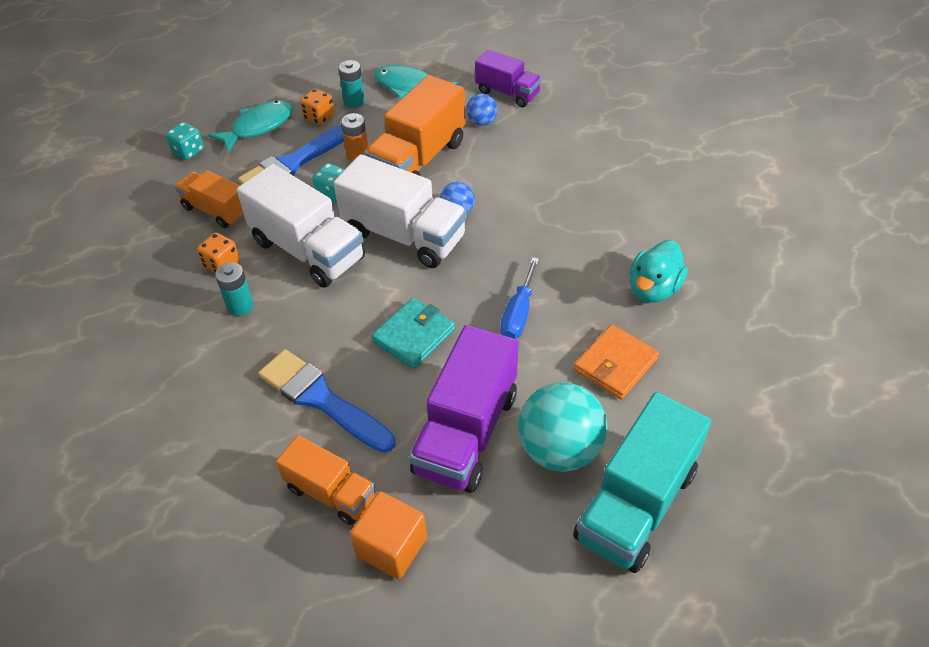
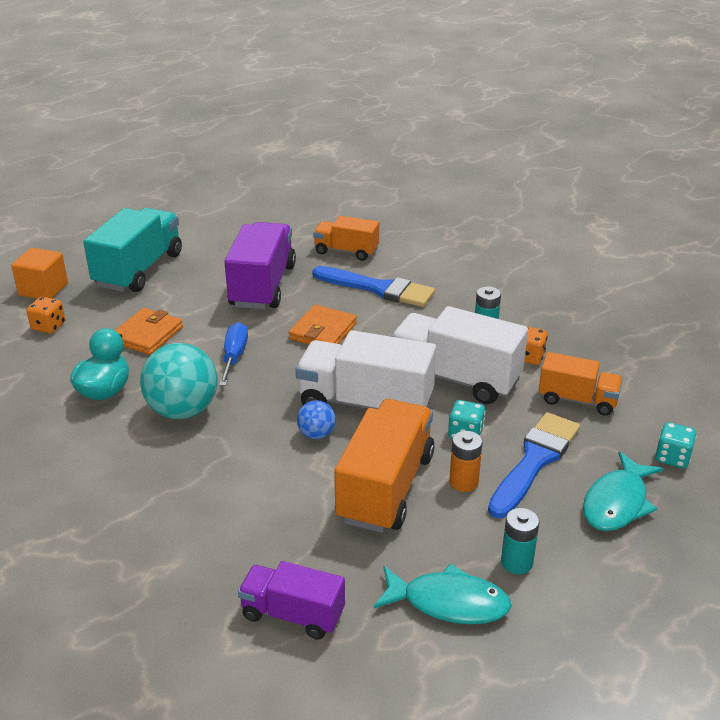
camera: 165 degrees right, 15 degrees down
orange dice [300,88,335,125] -> orange dice moved to [27,297,65,333]
orange cube [350,491,427,579] -> orange cube moved to [11,248,68,299]
turquoise wallet [372,298,455,369] -> orange wallet [289,305,357,345]
blue ball [466,94,498,126] -> none
turquoise ball [518,382,607,472] -> turquoise ball moved to [140,343,218,419]

